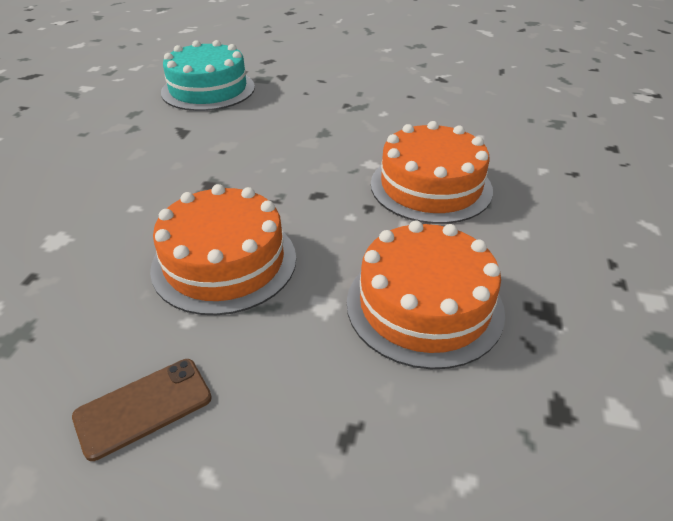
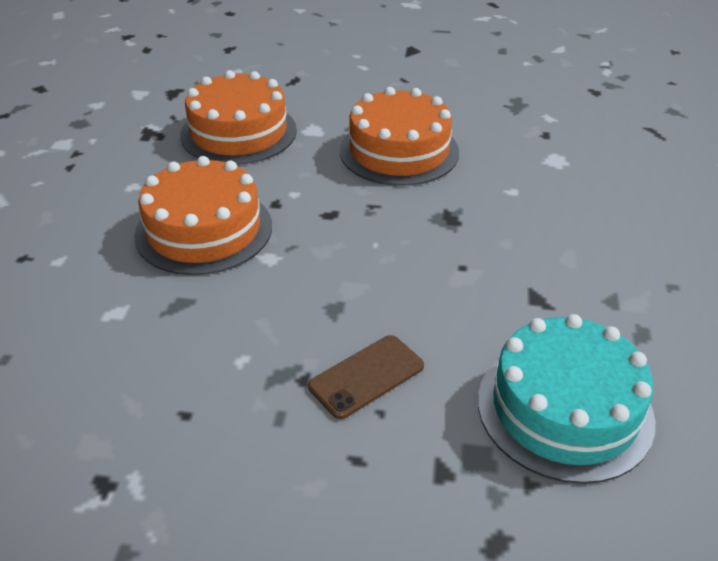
camera: 175 degrees right, 0 degrees up
brown phone [72,359,212,461] -> brown phone moved to [308,335,424,419]

